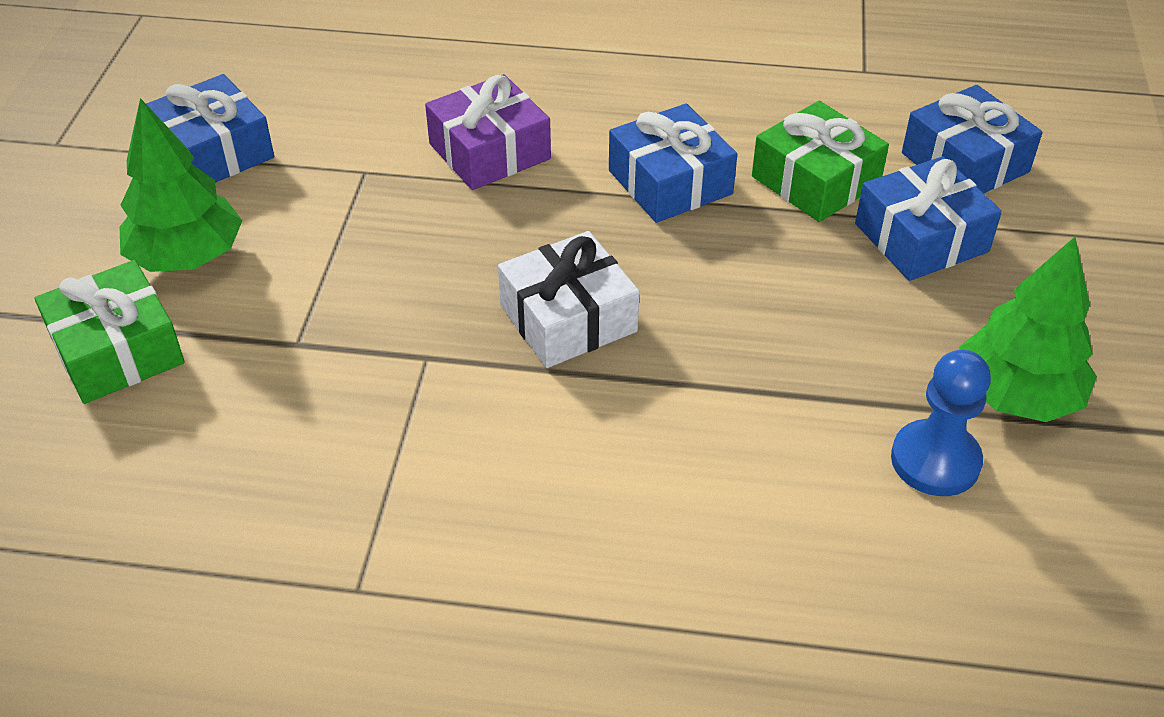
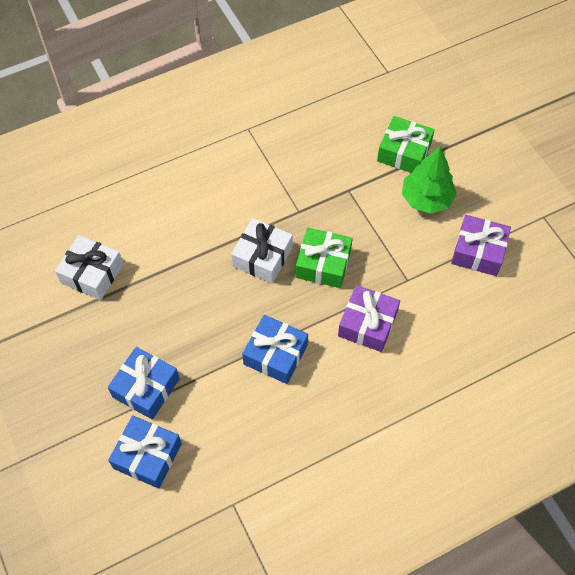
camera: 145 degrees right, 15 degrees up
blue gift [146,74,274,183] -> purple gift [451,215,511,276]
green gift [752,101,889,222] -> green gift moved to [296,228,353,288]
blue pawn [891,350,991,496] -> white gift [55,235,123,300]
green tree [959,237,1097,422] -> none

